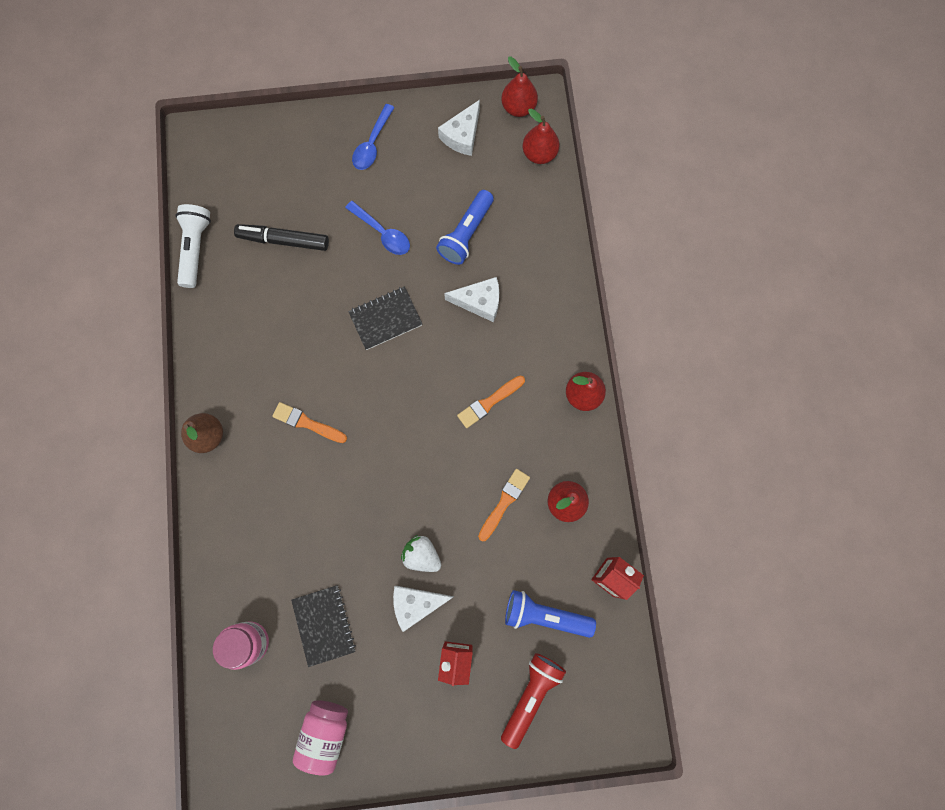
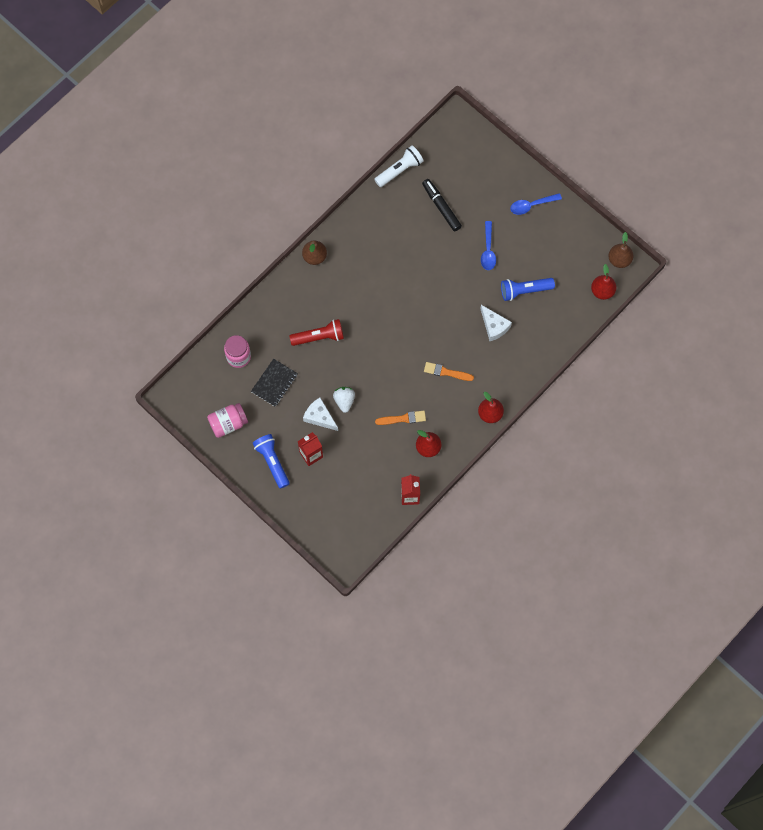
camera: 50 degrees right, 5 degrees down
orange brush [272,402,347,443] -> none
black notebook [348,286,422,350] -> none
white cheese [438,100,480,156] -> none
red pear [501,57,538,117] -> brown pear [608,232,633,268]
red flashlight [501,653,566,749] -> red flashlight moved to [290,319,344,346]
blue flashlight [505,590,596,638] -> blue flashlight moved to [253,434,290,489]

